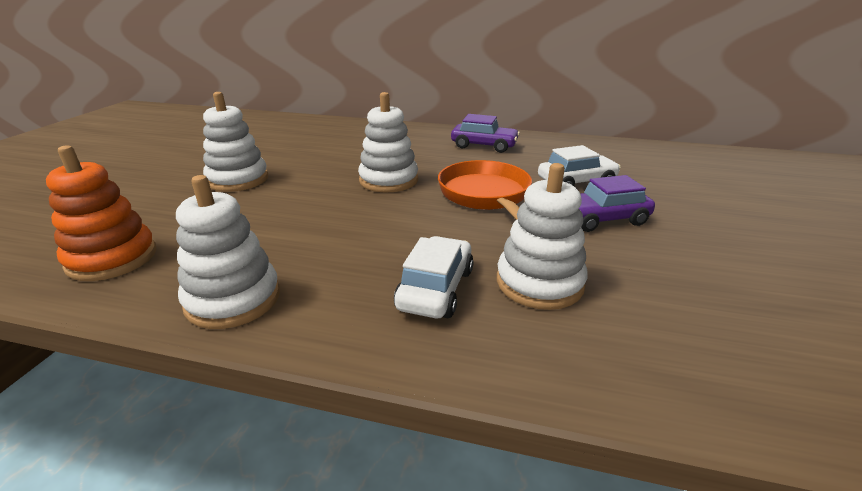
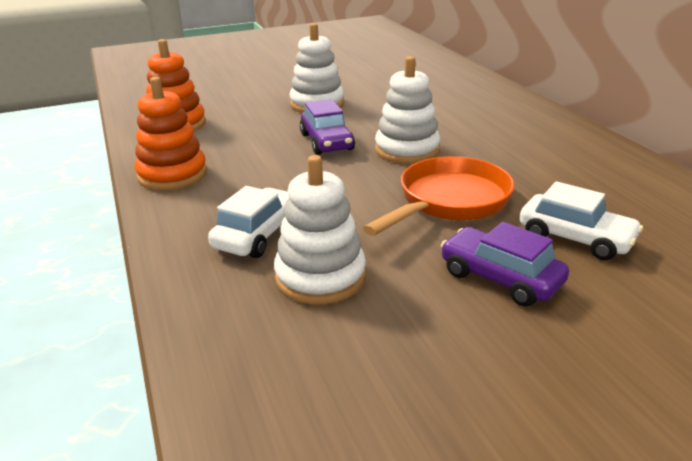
camera: 55 degrees right, 0 degrees up
white stacking toy [176,175,280,329] -> orange stacking toy [135,77,207,190]
white car [394,236,474,318] -> white car turned 45 degrees counterclockwise [208,186,289,258]
purple car [451,114,520,153] -> purple car moved to [300,99,355,155]

